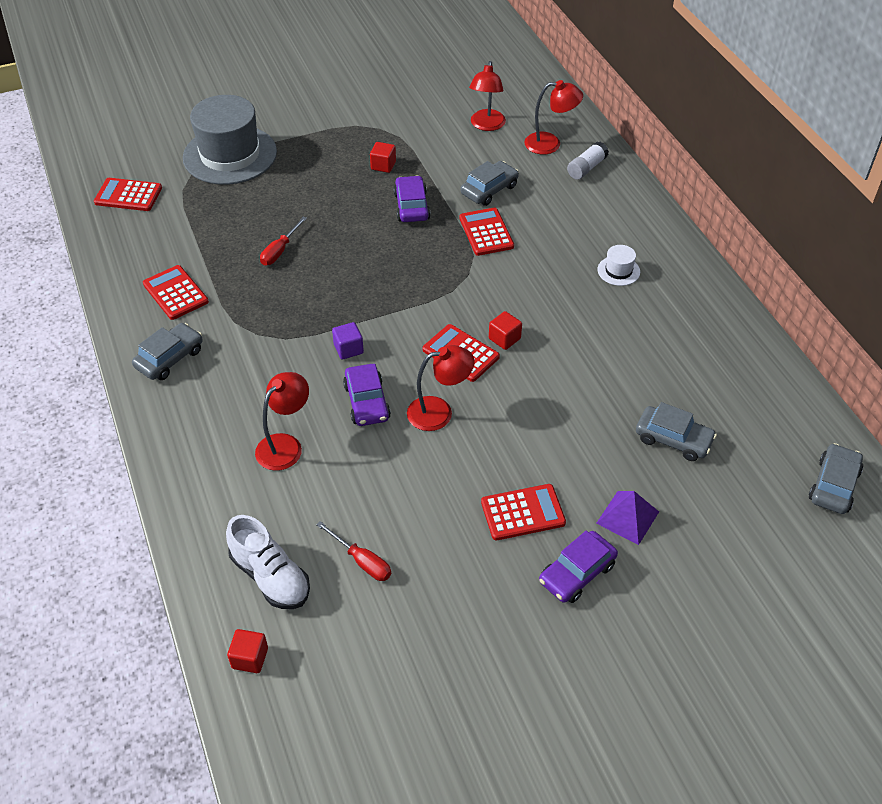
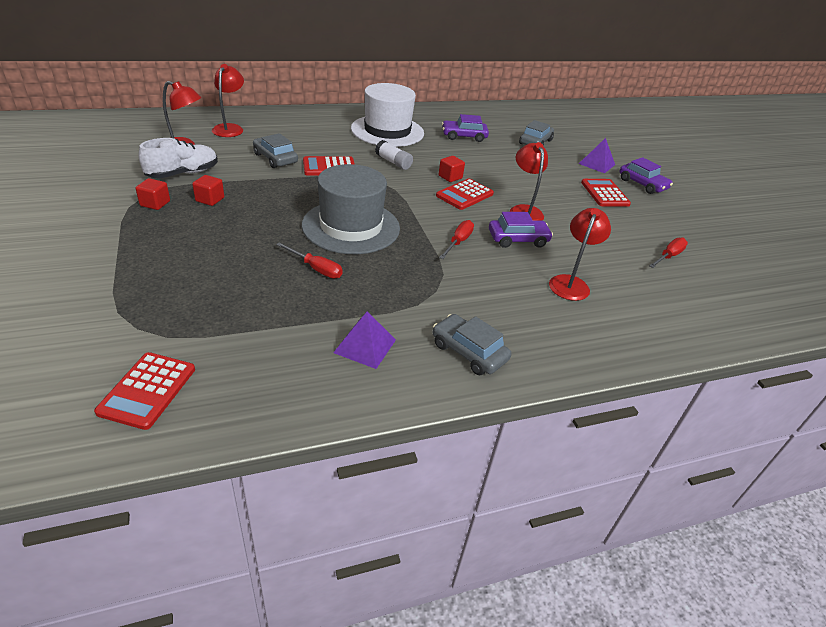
camera: 90 degrees left, 10 degrees down
red calculator [143,265,209,320] -> purple pyramid [333,311,396,369]
grey hat [183,95,277,185] -> grey hat moved to [302,164,400,254]
white shoe [226,515,310,609] -> white shoe moved to [138,138,218,179]
red cube [227,629,268,673] -> red cube moved to [135,178,170,210]
red lamp [255,372,309,471] -> red lamp turned 75 degrees clockwise [549,208,611,301]
purple cube [332,322,364,359] -> red screwdriver [439,220,474,259]
purple car [393,175,431,222] -> purple car moved to [442,114,489,142]
white glue stick [567,142,609,180] -> white glue stick moved to [375,140,413,170]
white hat [597,245,640,286] -> white hat [351,83,424,147], size x2.43
grey car [809,443,863,514] -> none

